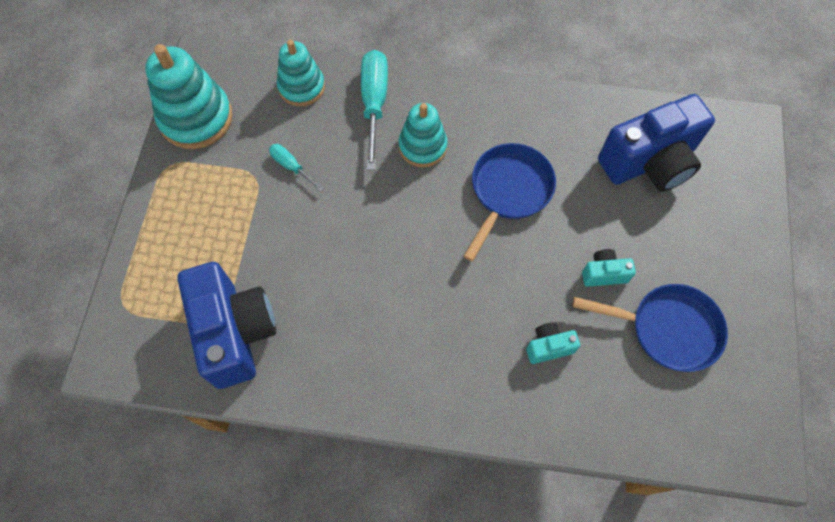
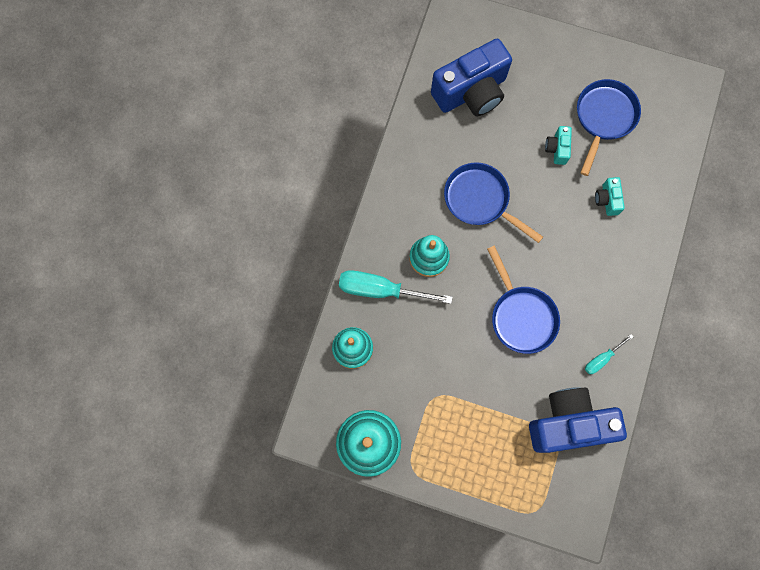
camera: 80 degrees left, 10 degrees up
turquoise screwdriver [269,144,324,192] -> turquoise screwdriver moved to [585,334,633,374]
blue camera [598,94,715,192] -> blue camera turned 75 degrees clockwise [431,39,512,116]
none -> blue pan [487,246,560,354]

